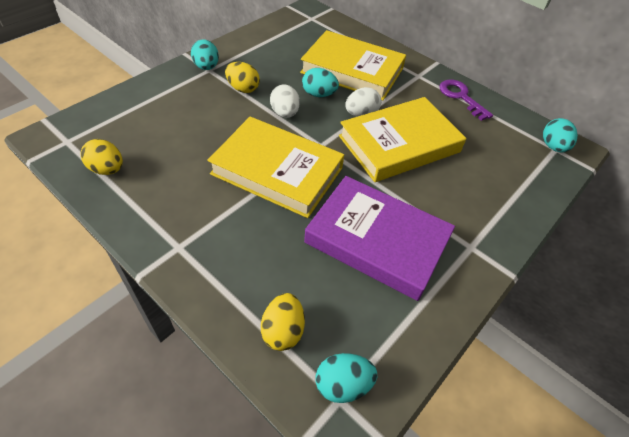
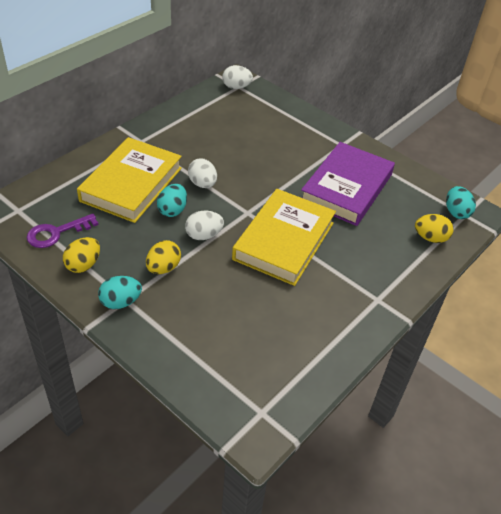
camera: 90 degrees left, 5 degrees down
yellow egg [81,139,123,175] -> yellow egg moved to [63,237,100,273]
yellow book [339,97,466,182] -> none
purple key [440,80,493,121] -> purple key moved to [27,214,99,248]
turquoise egg [543,118,578,152] -> white egg [222,65,253,89]

